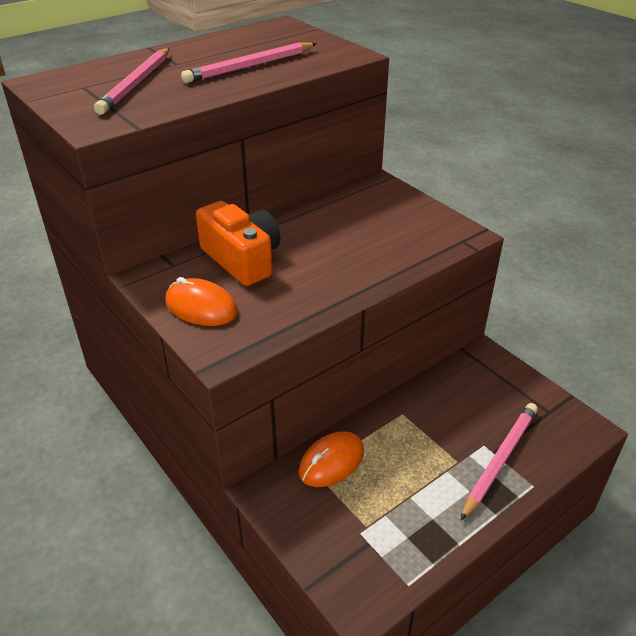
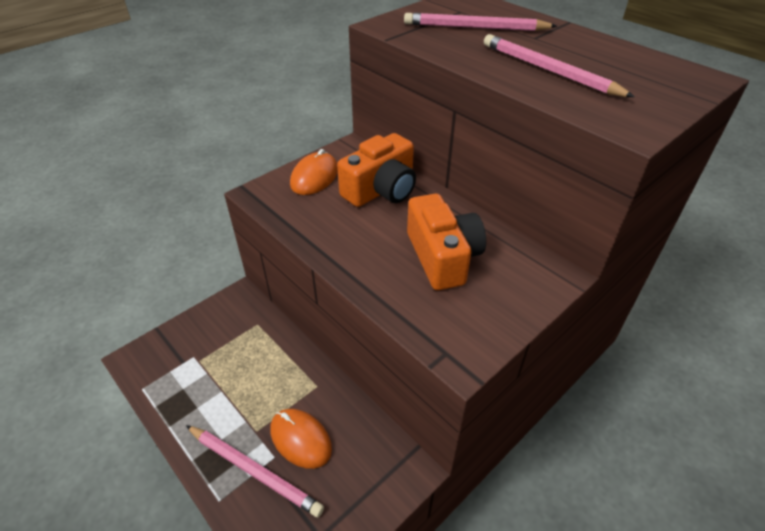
camera: 85 degrees right, 5 degrees up
orange mouse [298,431,364,487] -> orange mouse moved to [270,409,332,469]
none -> orange camera [407,193,486,290]

